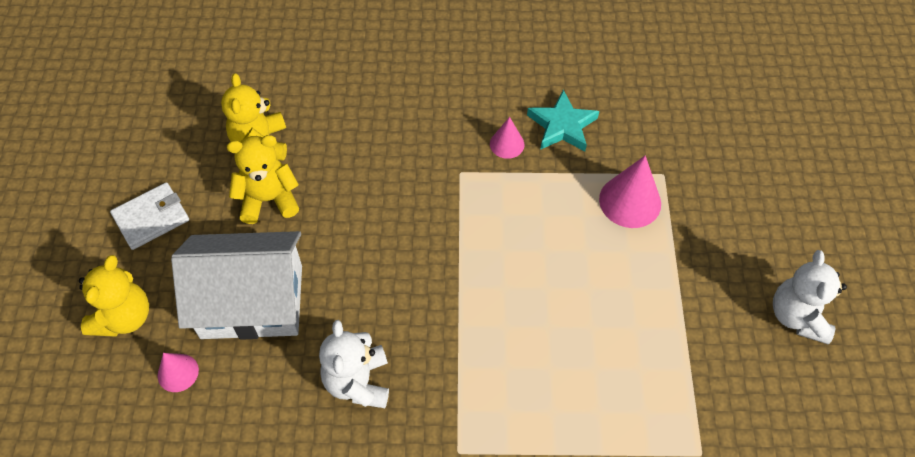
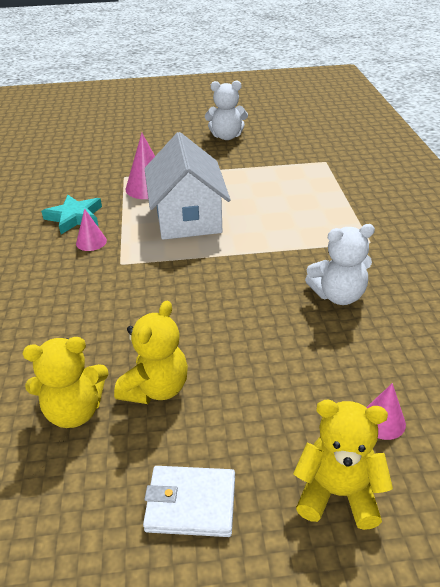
camera: 95 degrees left, 20 degrees down
white wallet [110,182,189,250] -> white wallet turned 45 degrees counterclockwise [143,466,235,537]
white house [171,231,302,340] -> white house moved to [145,132,231,240]
yellow teddy bear [227,135,299,224] -> yellow teddy bear turned 135 degrees counterclockwise [114,301,188,404]

